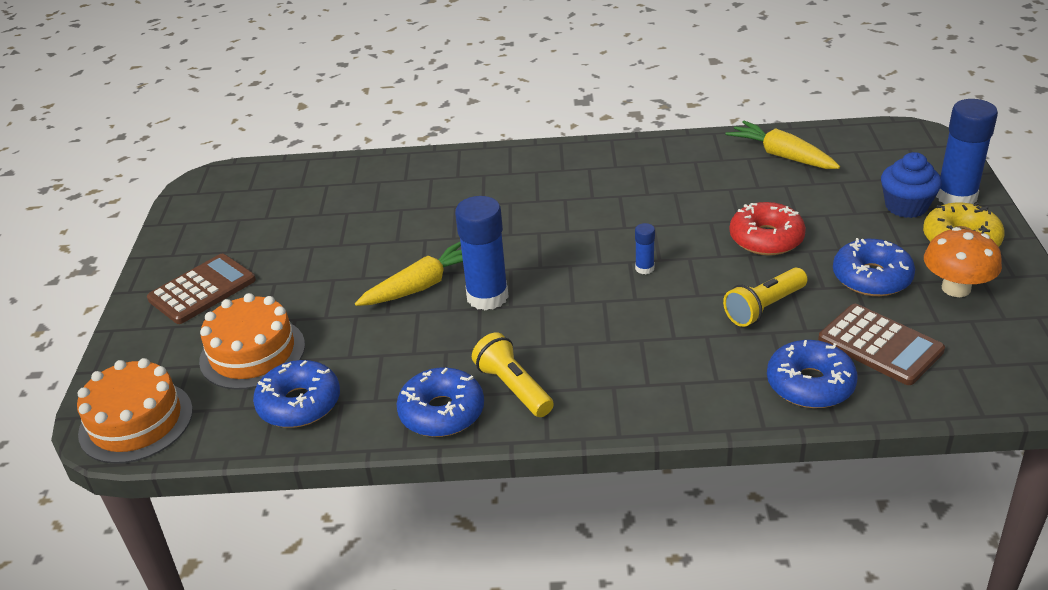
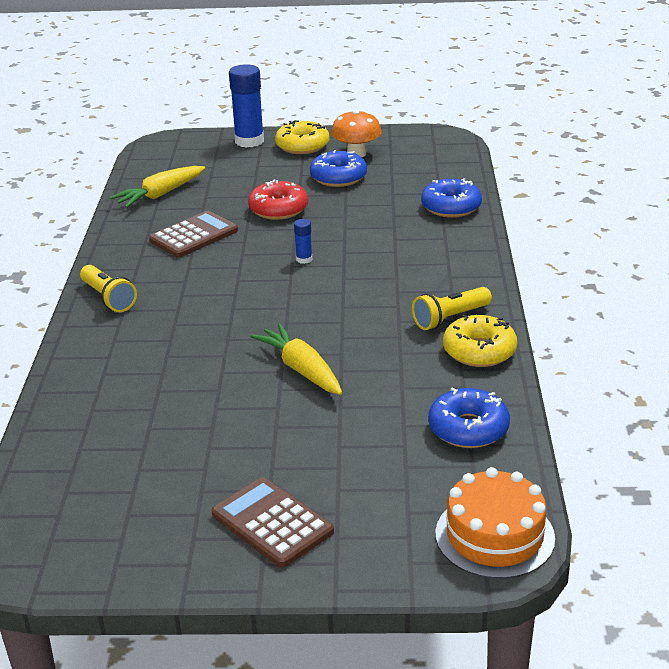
camera: 90 degrees left, 5 degrees down
orange cake [199,293,305,390] -> none
blue donut [396,368,484,437] -> yellow donut [443,315,517,367]
blue glue stick [455,196,509,310] -> none
yellow flashlight [723,268,808,327] -> yellow flashlight moved to [80,265,137,312]
brown calculator [818,304,945,385] -> brown calculator moved to [149,211,238,258]
blue cupcake [881,152,942,218] -> none

